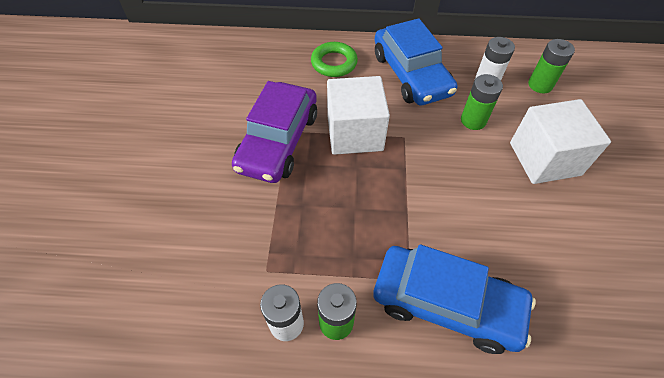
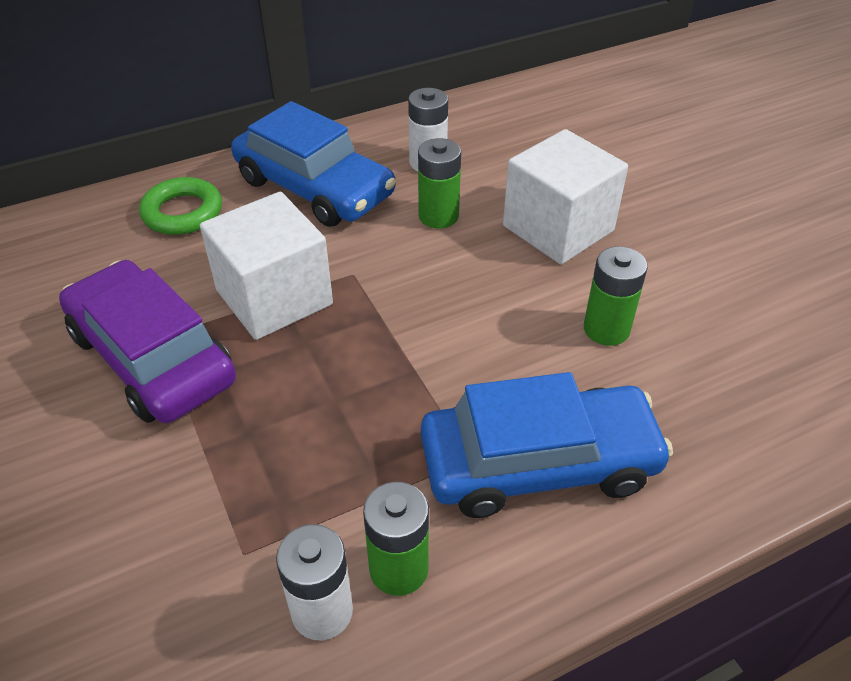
camera: 30 degrees left, 10 degrees down
purple car [232,81,317,183] -> purple car turned 150 degrees clockwise [59,260,236,423]
green battery [528,39,575,94] -> green battery moved to [584,246,647,346]

